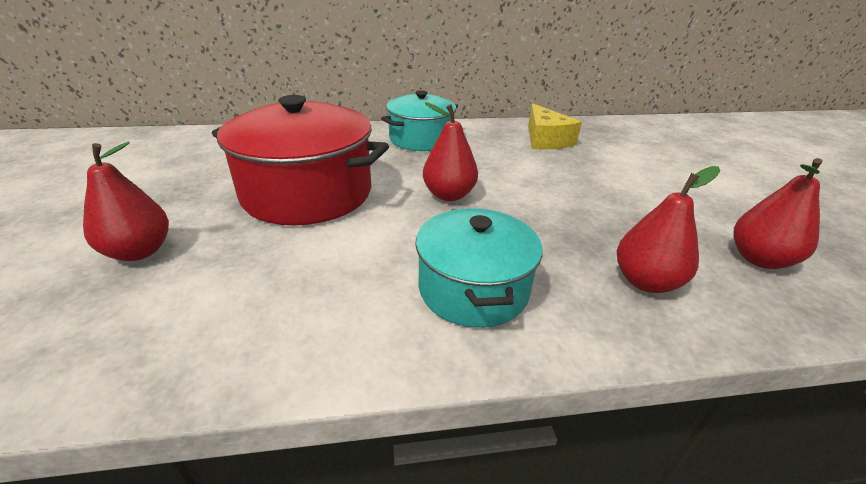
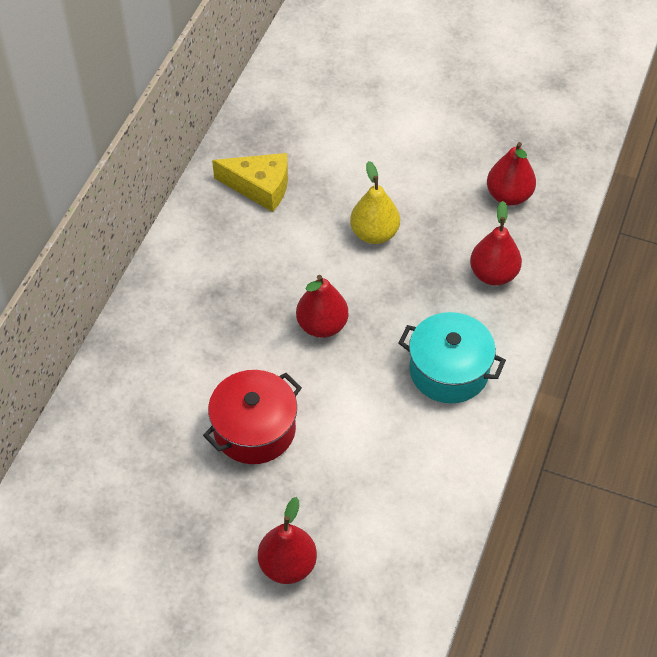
camera: 60 degrees left, 20 degrees up
red pot [212,95,389,225] -> red pot [203,370,302,464], size x0.64
turquoise pot [381,90,458,151] -> none
none -> yellow pear [350,161,400,244]

